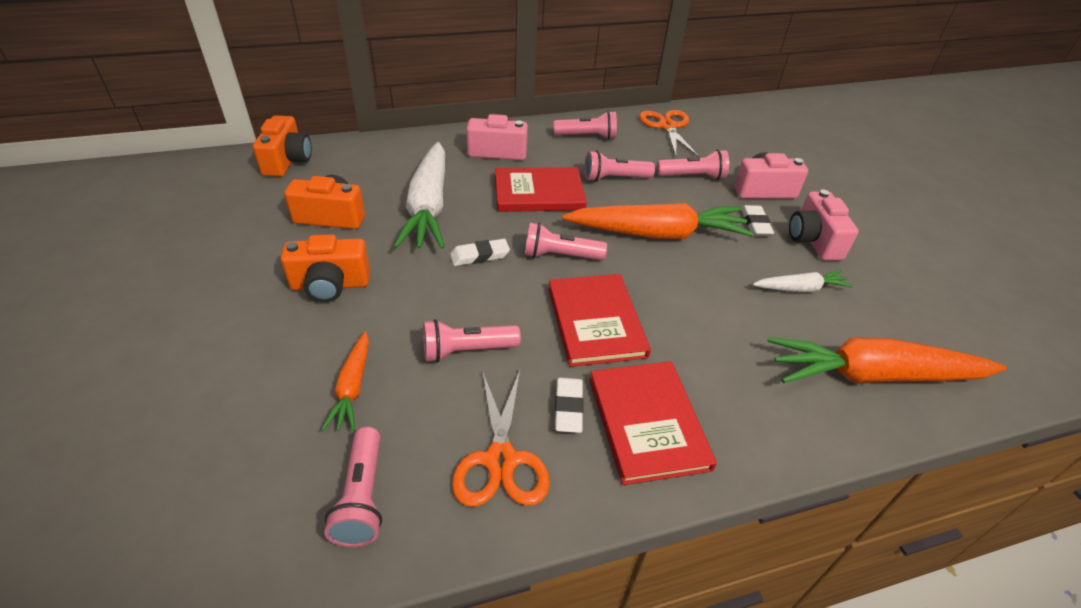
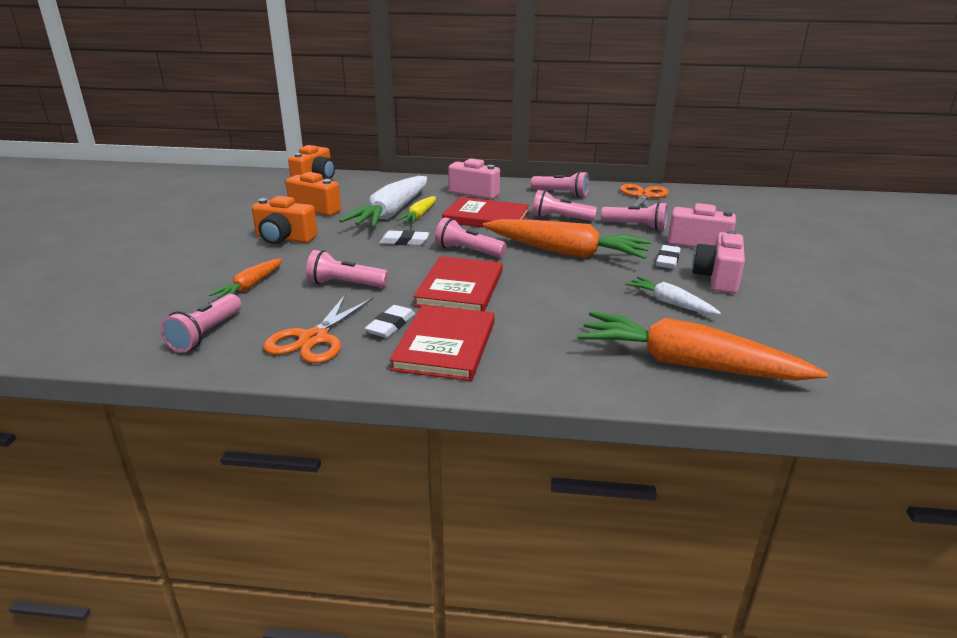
camera: 25 degrees right, 15 degrees down
white carrot [752,270,854,292] -> white carrot turned 150 degrees counterclockwise [625,276,721,315]
none -> yellow carrot [396,196,436,223]

